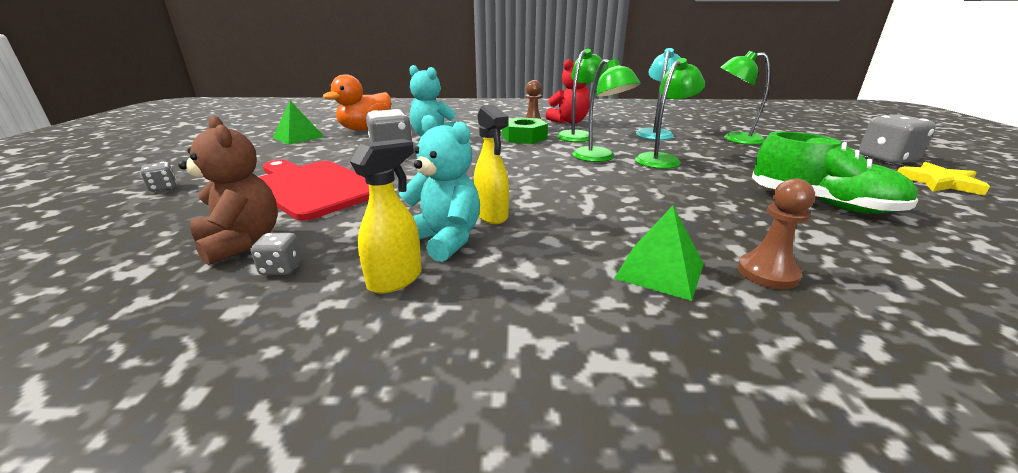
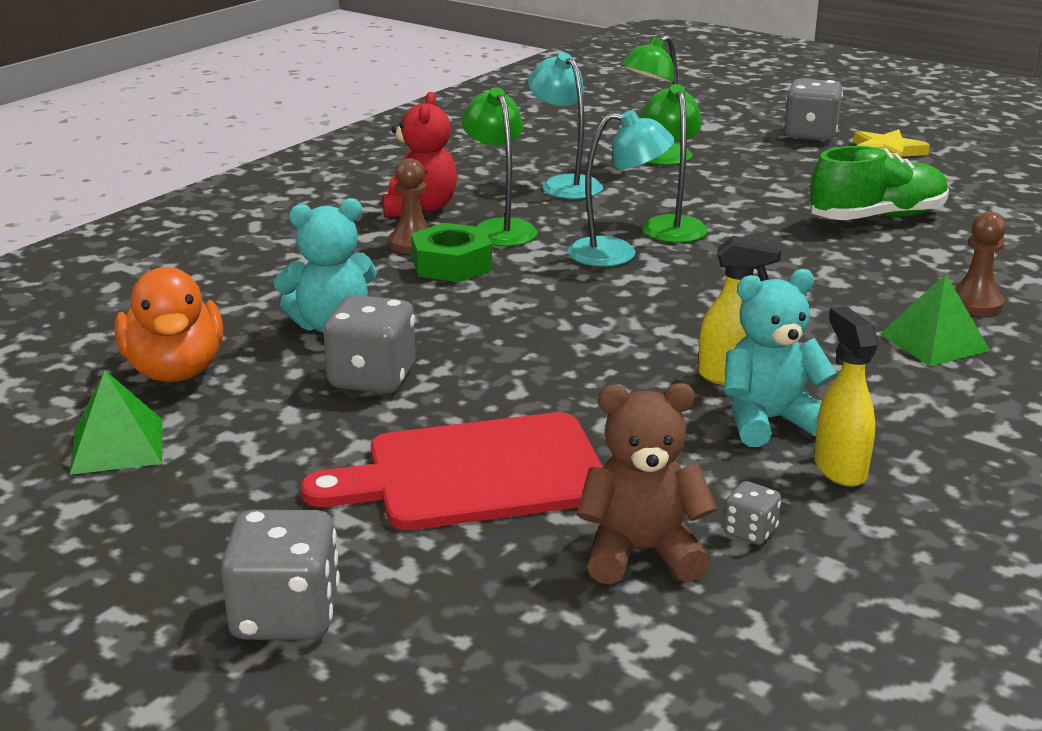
camera: 55 degrees left, 0 degrees up
grey dice [140,162,176,192] -> grey dice [221,510,340,640], size x2.03
green lamp [572,59,641,162] -> turquoise lamp [568,110,675,267]

